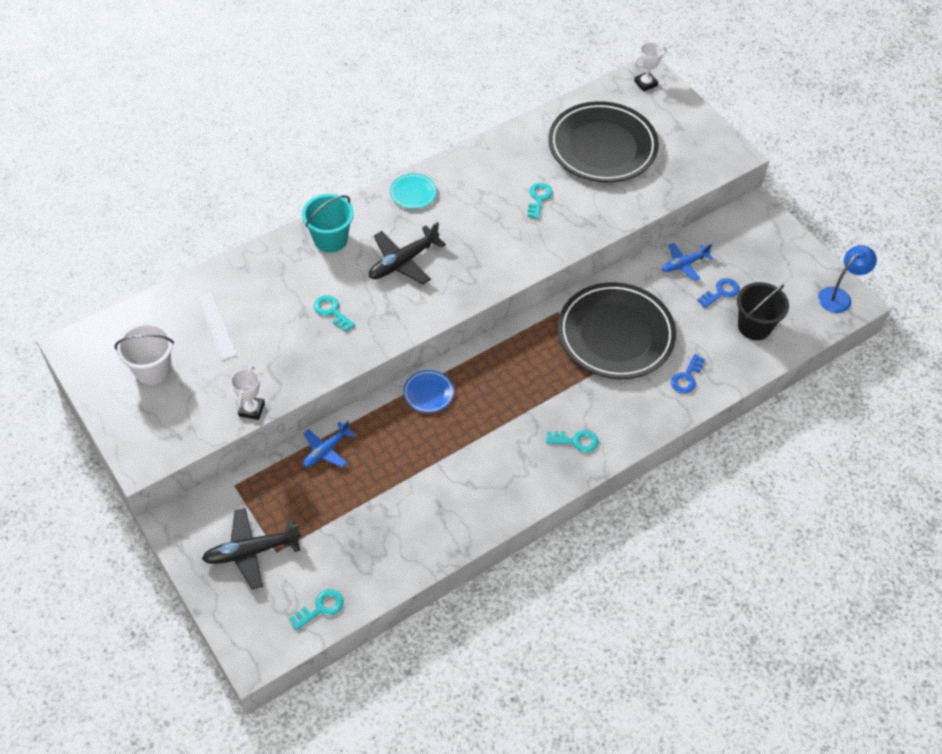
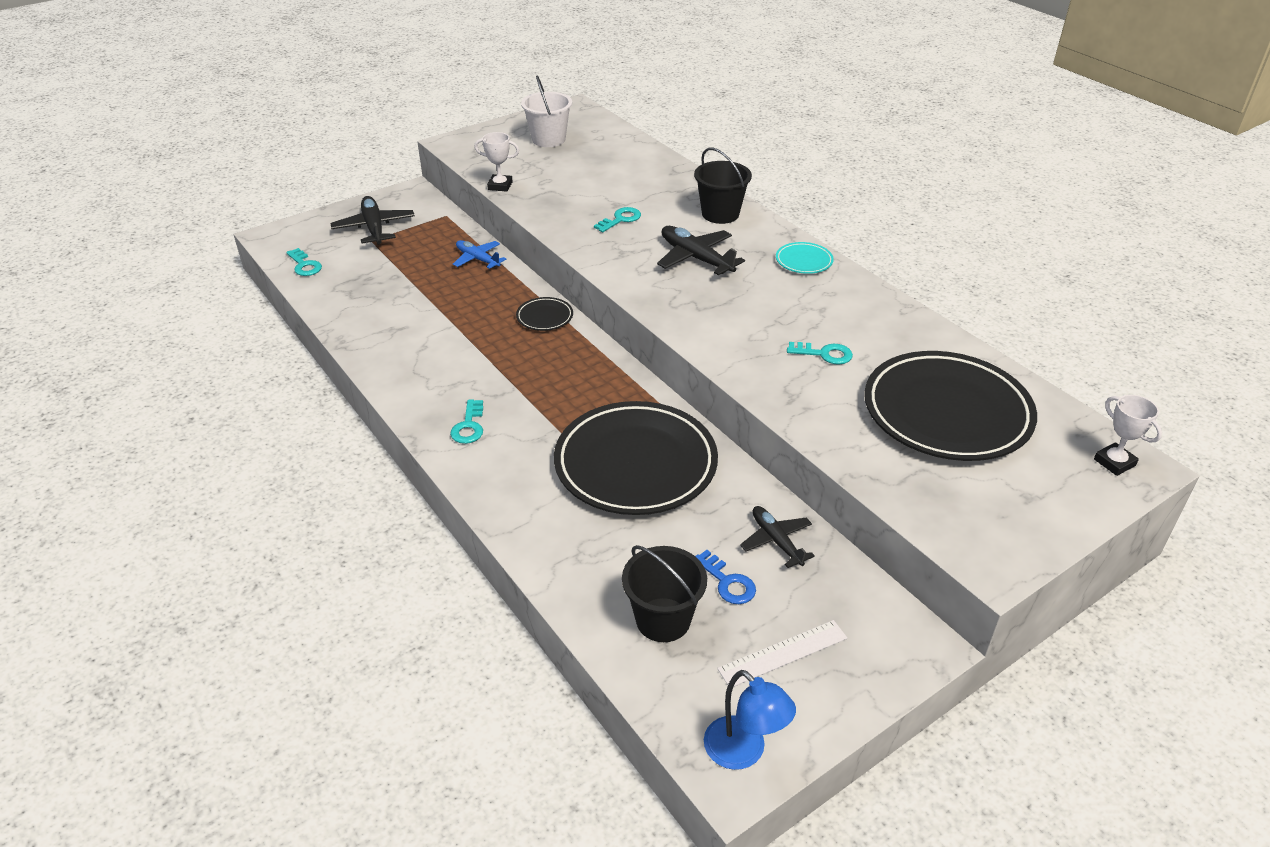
camera: 90 degrees right, 15 degrees down
white ruler [196,291,237,360] -> white ruler moved to [717,620,847,686]
turquoise bucket [302,194,354,253] -> black bucket [694,148,752,224]
blue plate [403,370,454,413] -> black plate [516,297,573,331]
blue plane [662,243,713,281] -> black plane [740,506,815,568]
blue key [671,354,705,394] -> none

